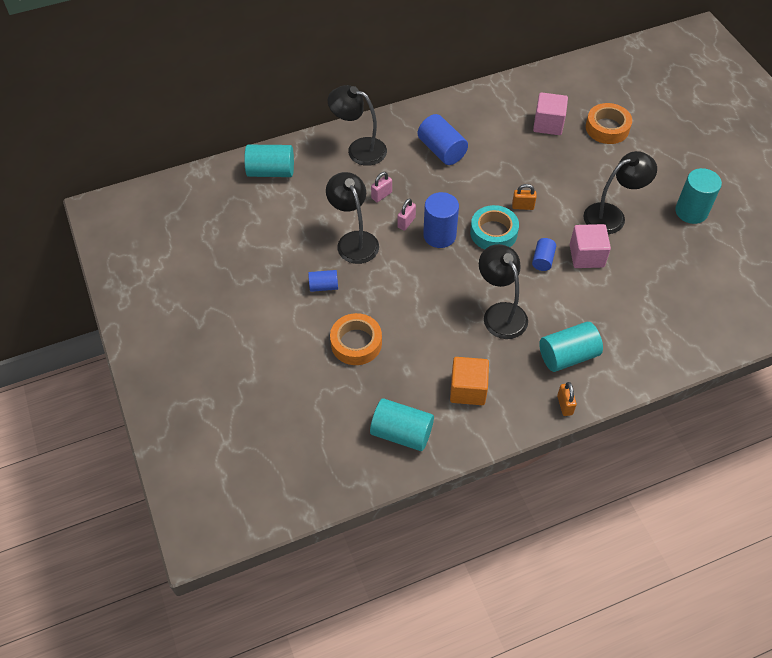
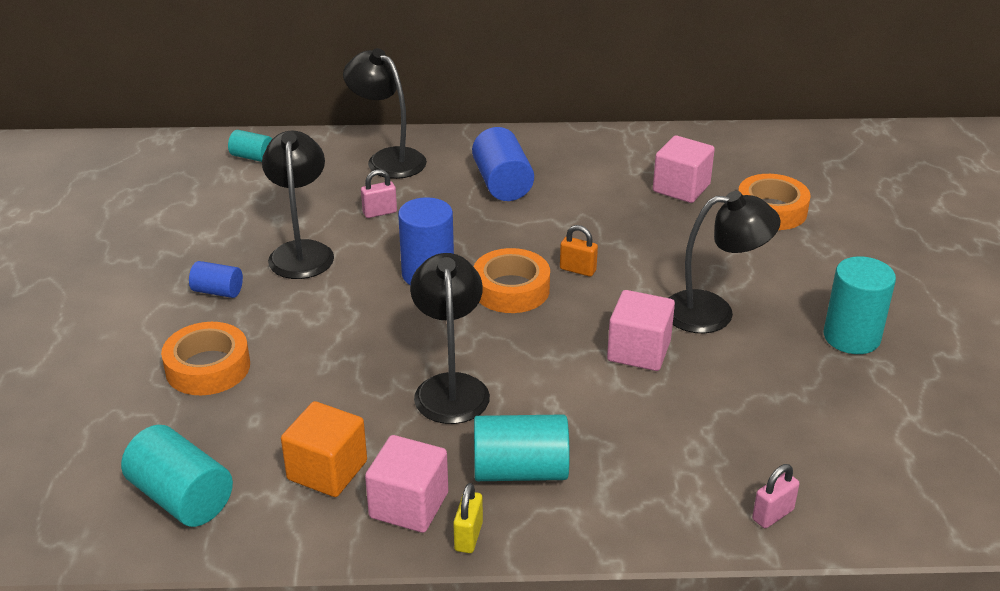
camera: 20 degrees right, 20 degrees down
turquoise cylinder [244,145,294,177] -> turquoise cylinder [228,130,272,162], size x0.57
pink padlock [397,198,416,231] -> pink padlock moved to [752,464,799,528]
turquoise tape [470,205,519,250] -> orange tape [473,248,550,313]
blue cylinder [532,238,556,271] -> none
orange padlock [557,382,577,416] -> yellow padlock [453,483,483,553]
none -> pink cube [365,435,448,533]

